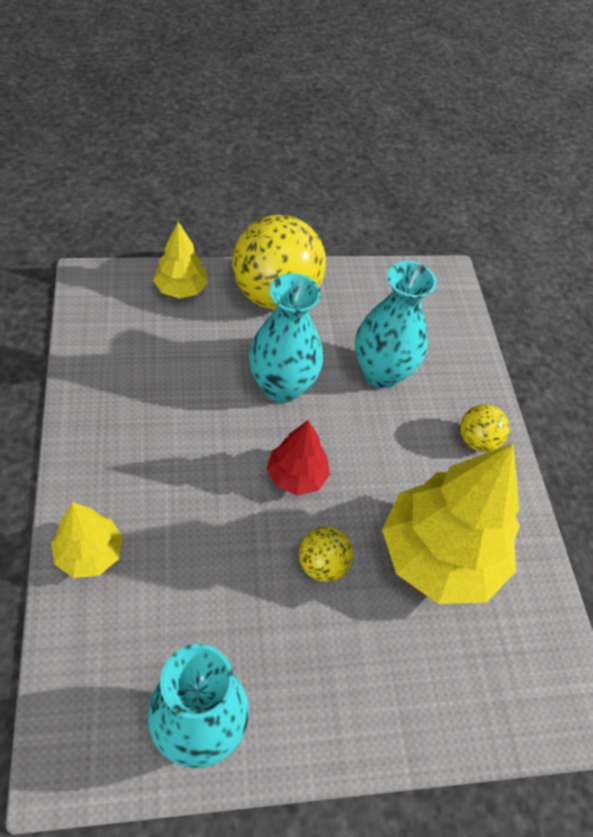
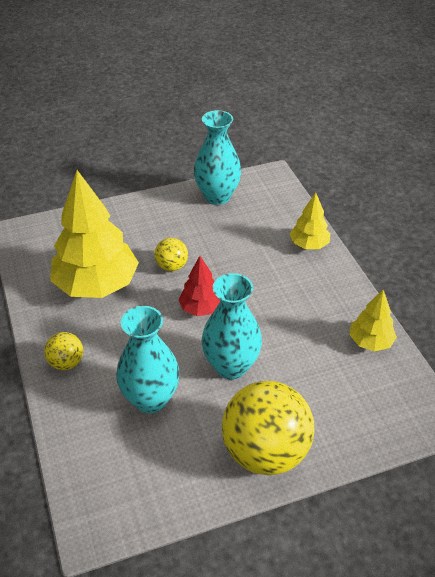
camera: 175 degrees right, 10 degrees down
yellow tree [153,222,208,299] -> yellow tree moved to [349,290,397,352]

